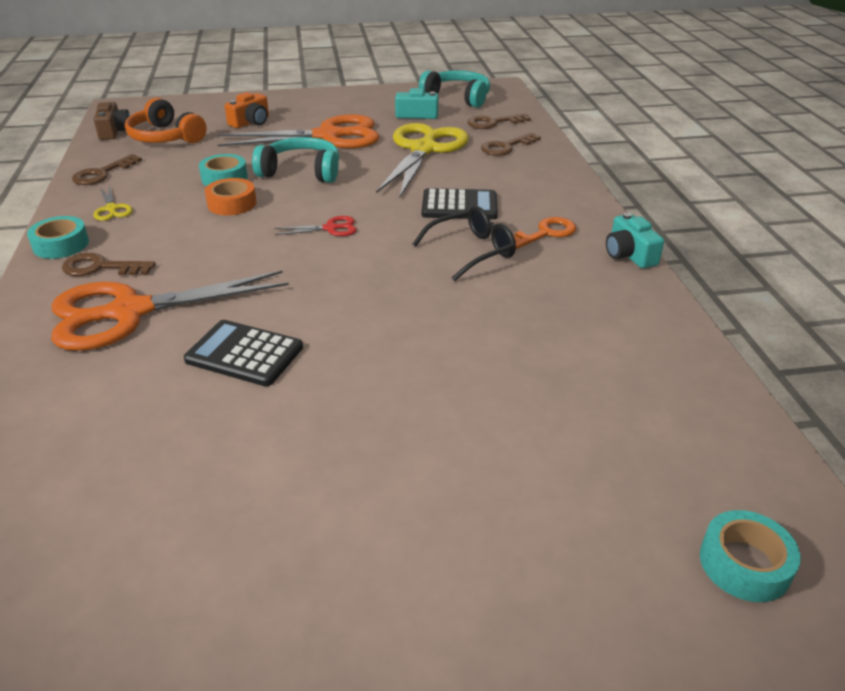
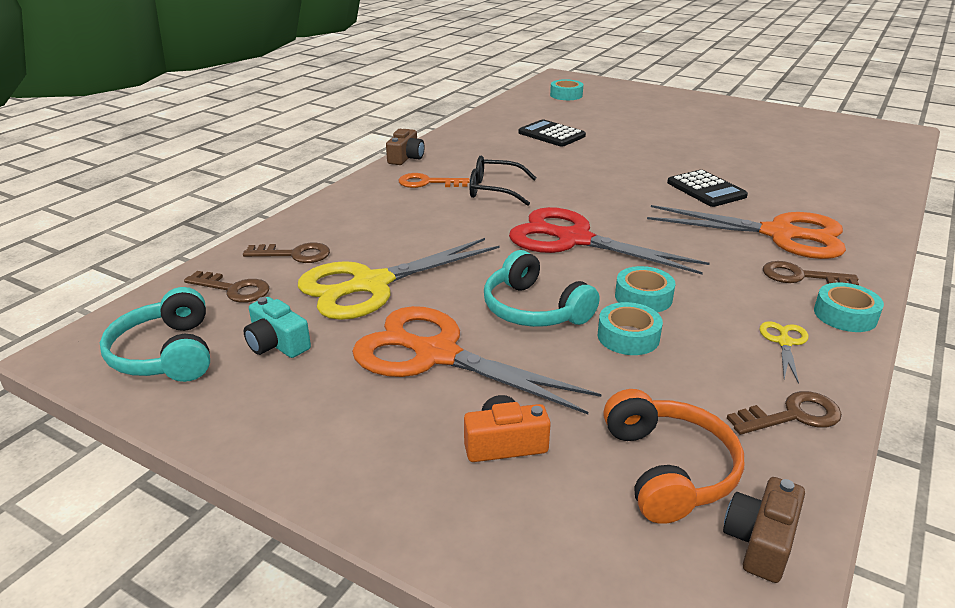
camera: 140 degrees left, 5 degrees down
brown key [62,253,156,276] -> brown key turned 150 degrees clockwise [763,261,859,285]
orange tape [205,178,256,215] -> turquoise tape [615,266,675,313]
red scissors [275,216,357,236] -> red scissors [509,207,710,274], size x2.43
black calculator [422,188,498,220] -> black calculator moved to [519,119,586,147]
turquoise camera [606,213,664,268] -> brown camera [386,129,425,165]

